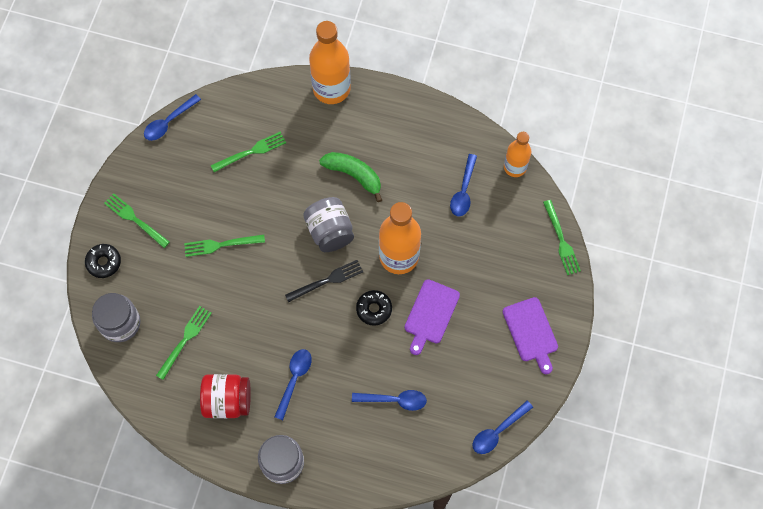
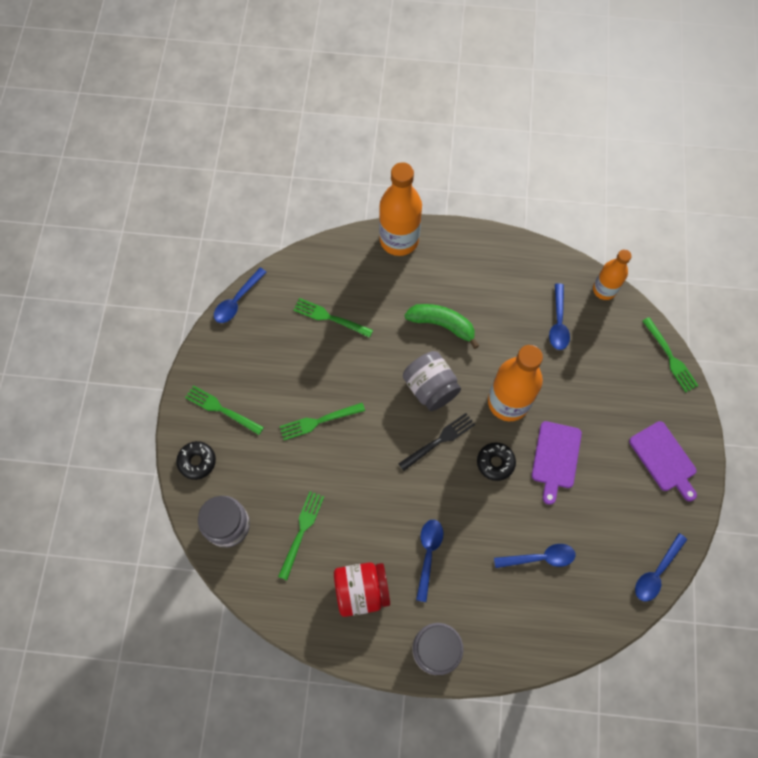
camera: 10 degrees left, 0 degrees up
green fork [211,132,286,172] -> green fork turned 120 degrees counterclockwise [293,298,373,338]

